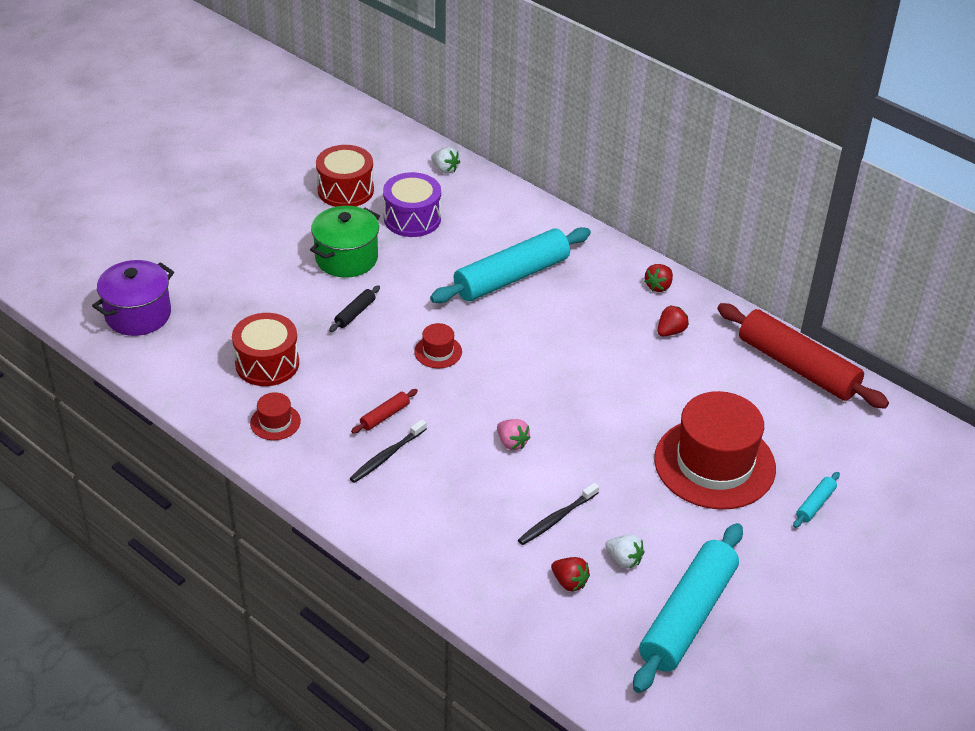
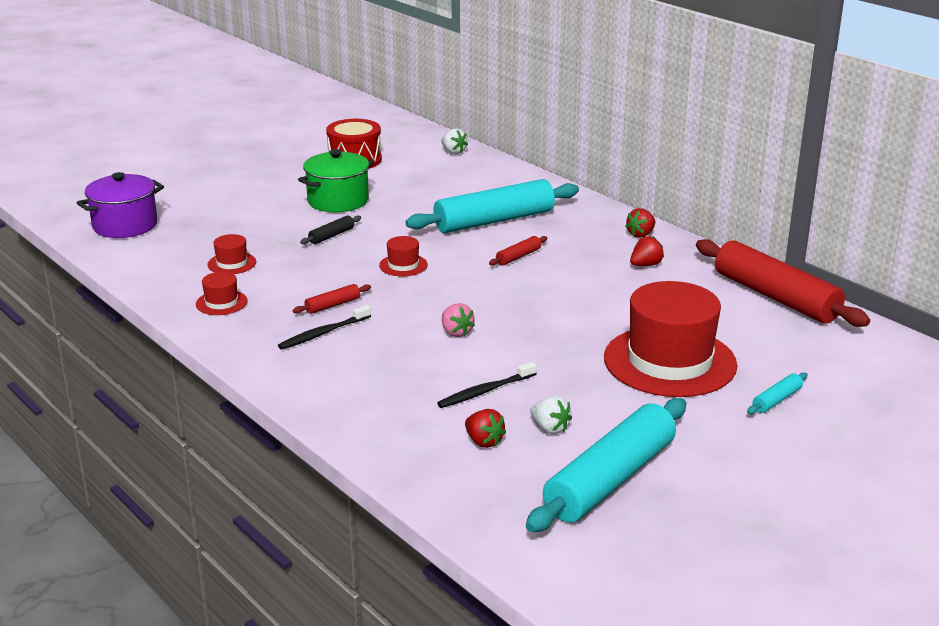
camera: 10 degrees right, 15 degrees down
red drum [232,313,299,386] -> red hat [208,234,256,274]
purple drum [383,172,441,237] -> none
none -> red rolling pin [489,236,547,266]

